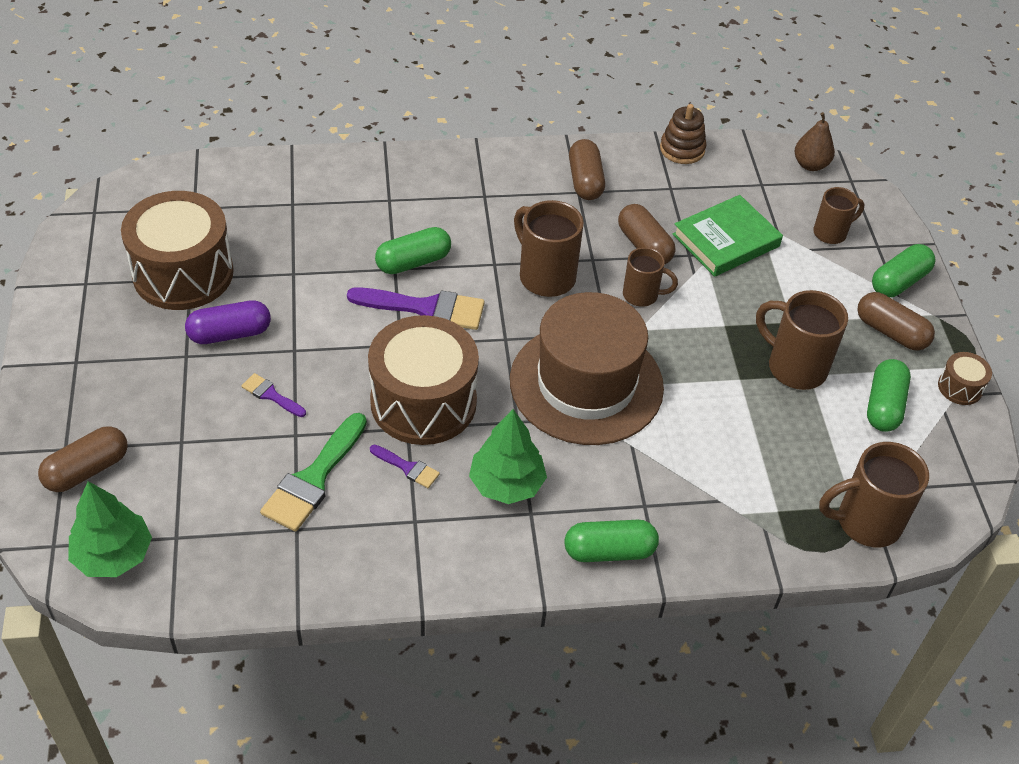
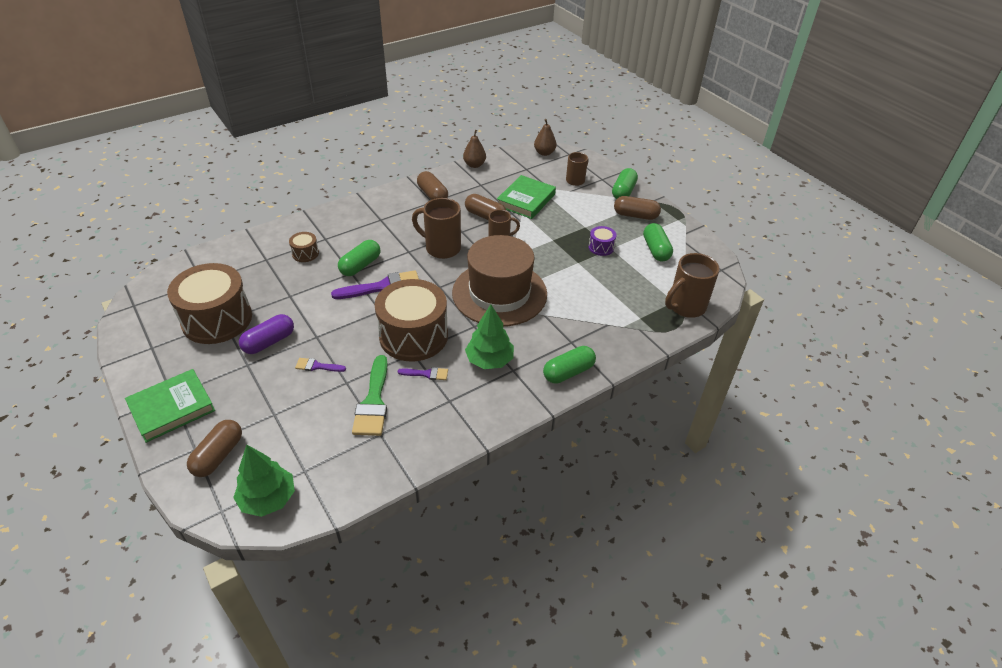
camera: 25 degrees left, 5 degrees down
brown stacking toy [660,104,706,164] -> brown pear [463,130,486,168]
brown mug [756,290,848,390] -> purple drum [588,226,616,256]
brown drum [938,352,992,405] -> brown drum moved to [289,232,319,262]
none -> green book [125,369,215,443]

